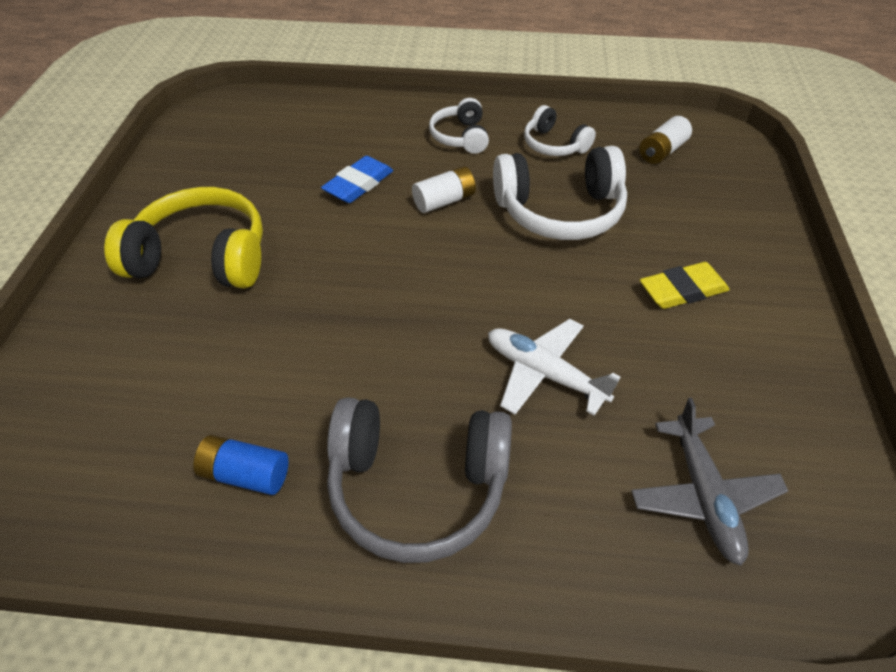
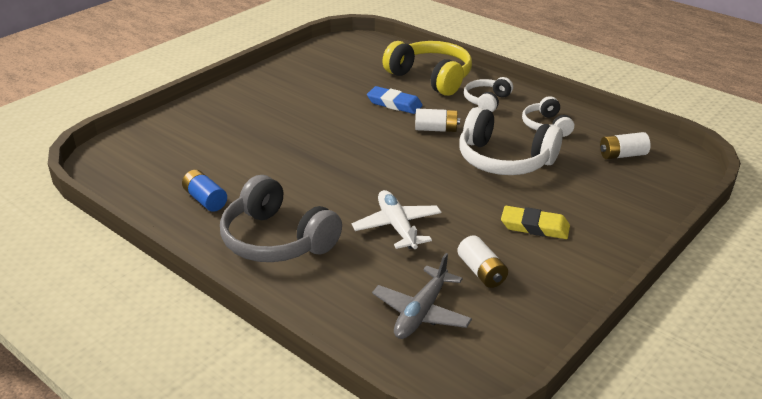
camera: 35 degrees right, 15 degrees down
yellow headphones [104,187,263,288] -> yellow headphones moved to [382,41,472,96]
blue eraser [321,156,393,203] -> blue eraser turned 45 degrees clockwise [367,86,423,114]
none -> white battery [457,235,508,288]

